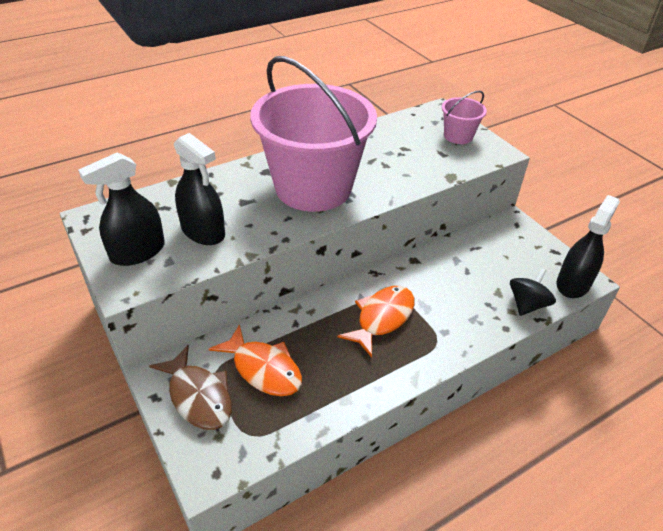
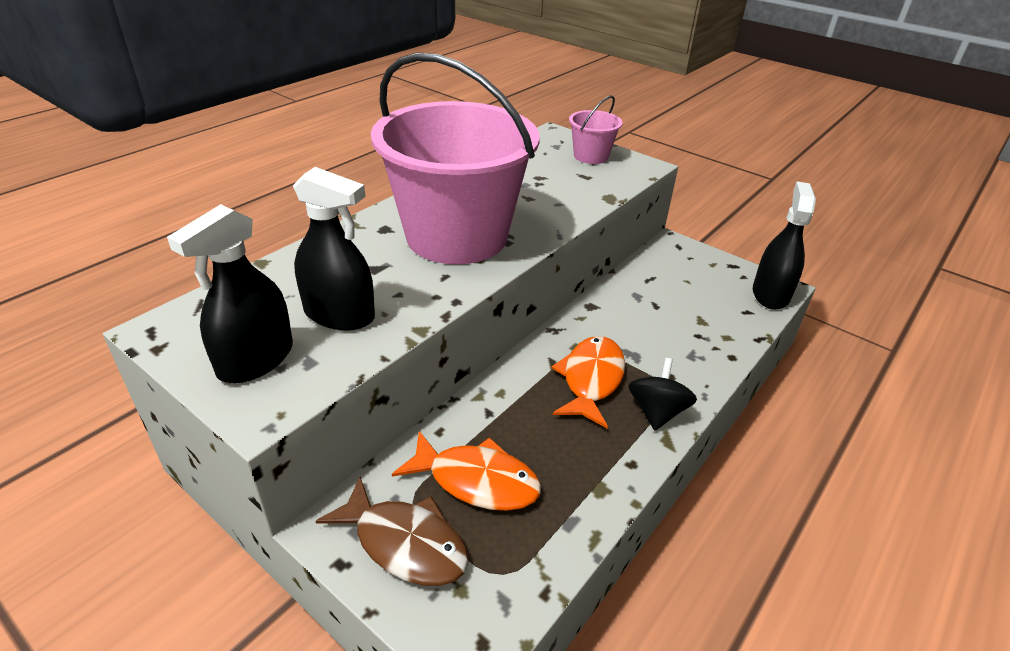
camera: 20 degrees left, 5 degrees down
black spinning top [510,268,556,316] -> black spinning top moved to [628,358,697,430]

